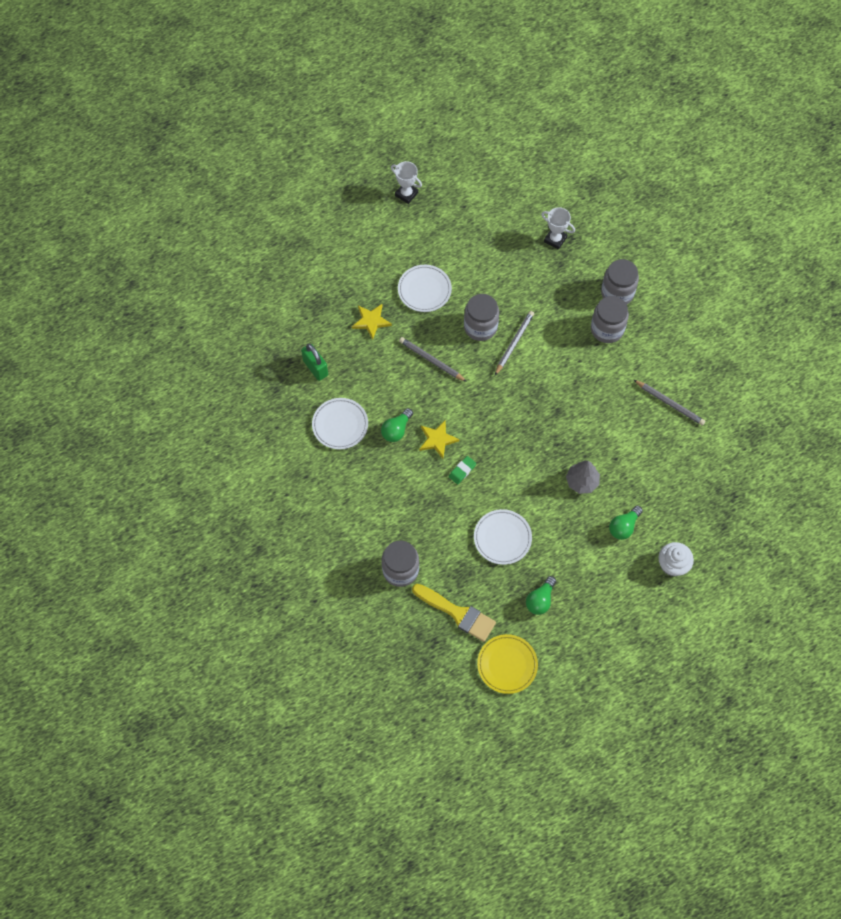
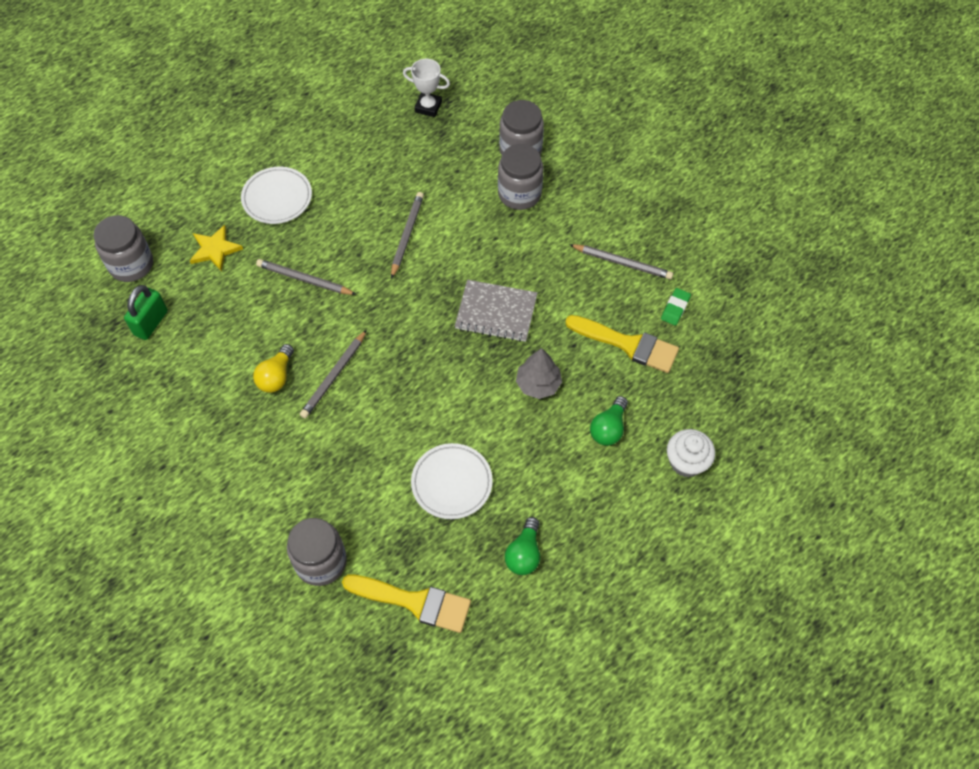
camera: 15 degrees left, 5 degrees down
green padlock [301,344,328,381] -> green padlock turned 75 degrees clockwise [124,285,168,340]
white plate [312,398,368,450] -> none
green light bulb [381,408,413,442] -> yellow light bulb [253,344,294,393]
white trophy [391,161,422,204] -> none
yellow star [419,420,459,459] -> grey pencil [300,330,367,419]
green eraser [449,456,476,484] -> green eraser moved to [661,288,691,326]
grey jar [464,294,499,341] -> grey jar moved to [93,215,153,282]
yellow plate [477,634,538,694] -> none
none -> grey notebook [455,280,537,342]
none -> yellow brush [565,315,679,373]

